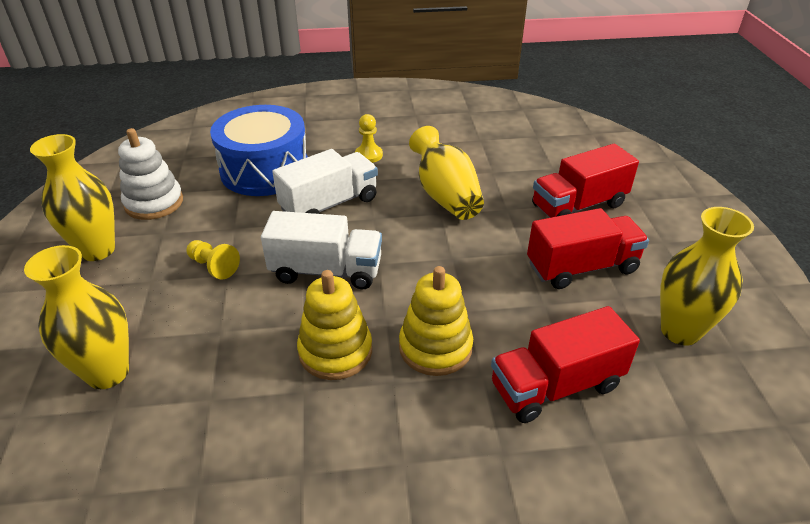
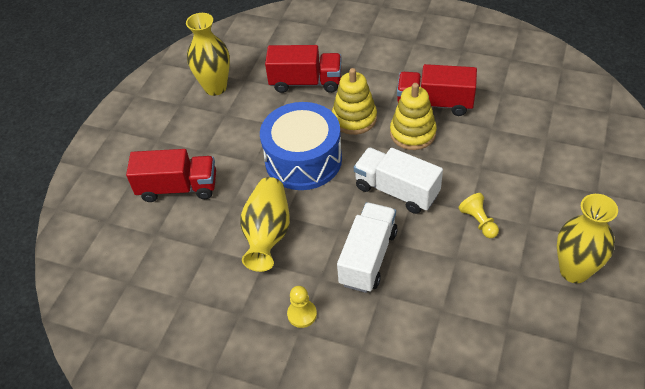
camera: 150 degrees left, 10 degrees up
yellow vase [24,245,129,389] -> none
white stacking toy [118,128,183,220] -> none
blue drum [210,105,308,196] -> blue drum moved to [260,102,342,190]
white truck [272,149,378,214] -> white truck turned 120 degrees clockwise [337,202,398,293]
red truck [527,208,649,289] -> red truck moved to [397,64,477,116]

